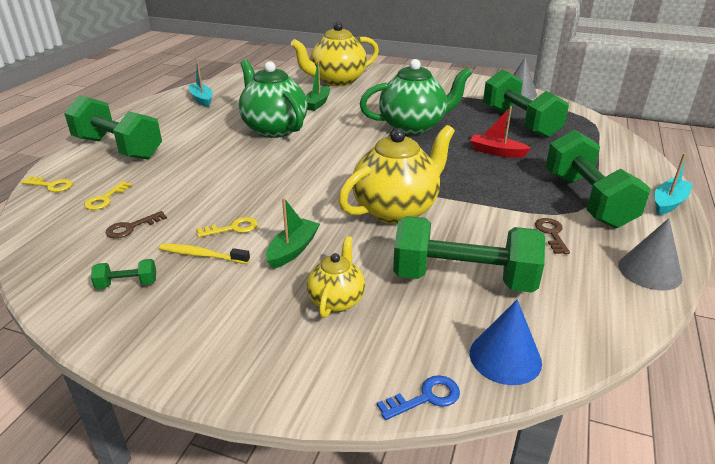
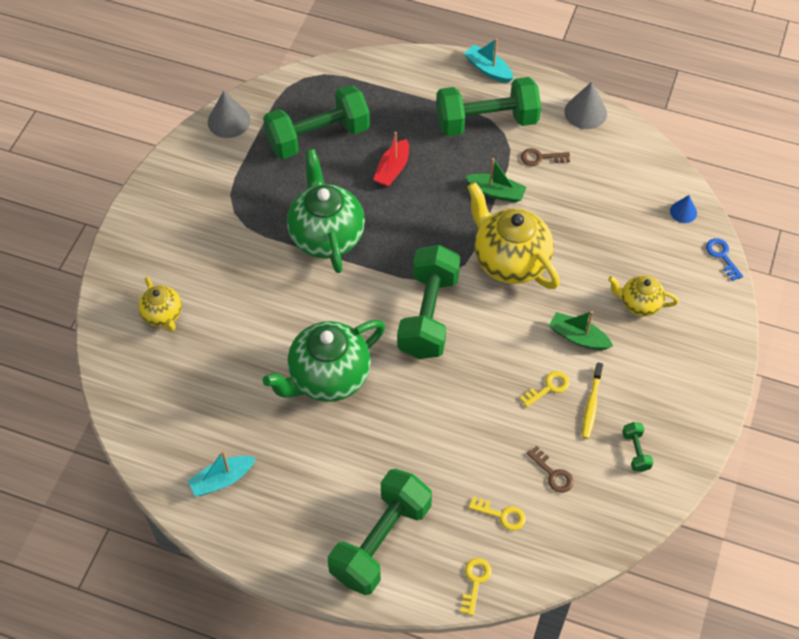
camera: 90 degrees left, 25 degrees up
yellow key [197,217,258,237] -> yellow key turned 75 degrees clockwise [520,371,570,407]
yellow teapot [291,22,379,86] -> yellow teapot [138,277,182,332], size x0.54
green boat [306,61,330,111] -> green boat moved to [465,158,526,203]
green dumbbell [393,216,545,293] -> green dumbbell moved to [397,245,461,359]
blue cone [470,300,542,385] -> blue cone [670,195,697,223], size x0.60

